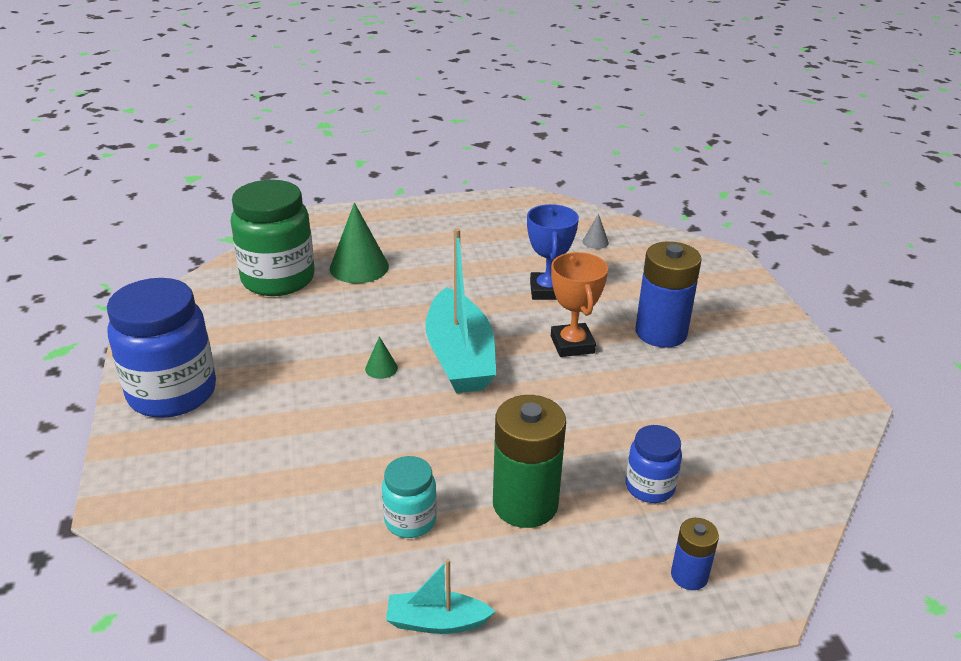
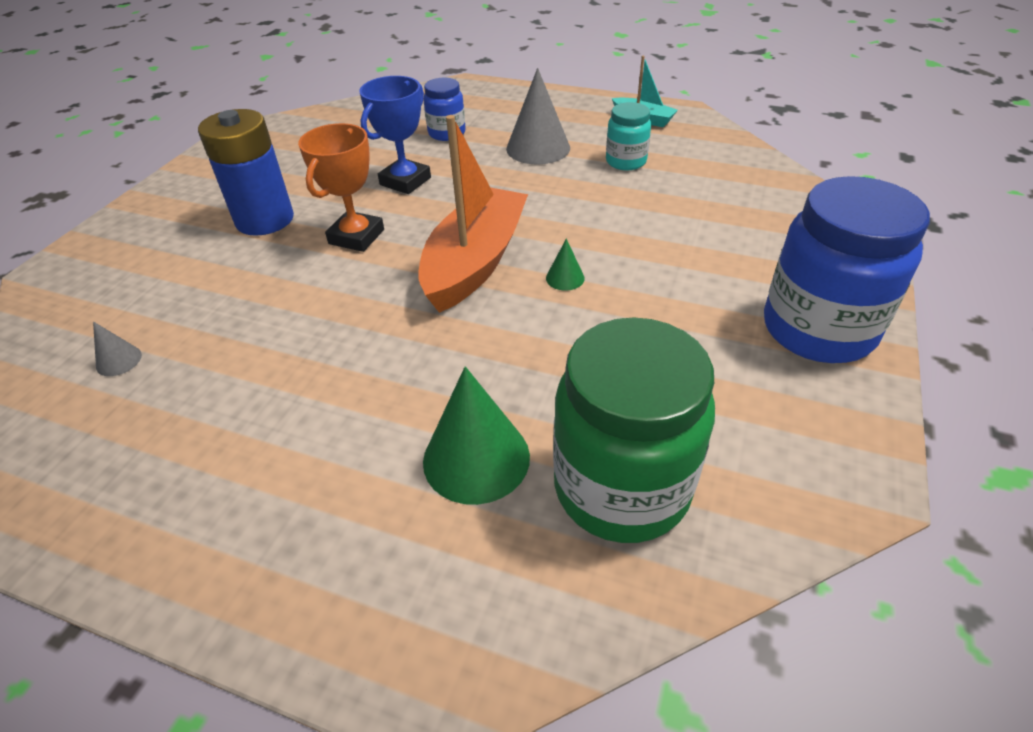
camera: 145 degrees left, 10 degrees up
turquoise boat [426,228,496,393] -> orange boat [418,115,528,313]
green battery [493,395,566,528] -> grey cone [506,68,570,164]
blue trophy [527,204,579,300] -> blue trophy moved to [359,76,431,194]
blue battery [671,518,719,590] -> none

